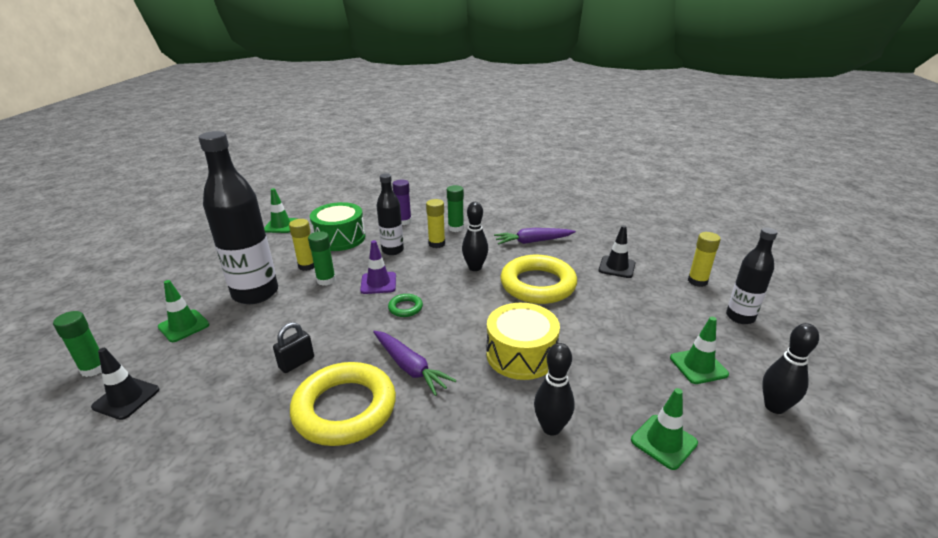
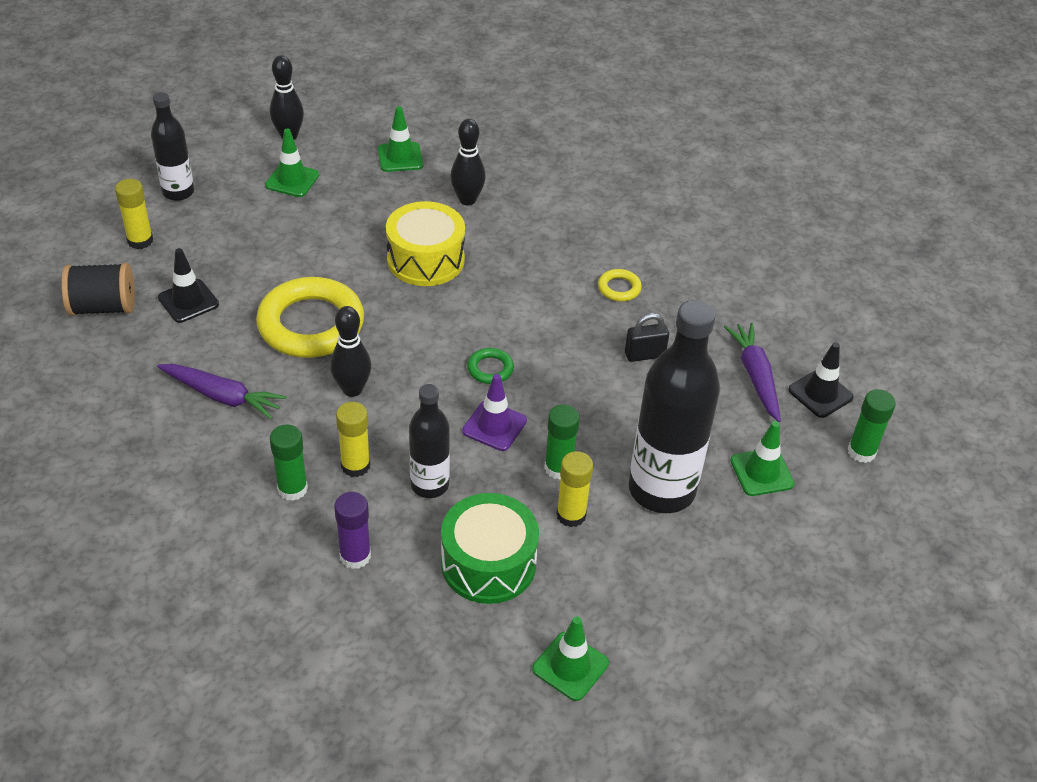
camera: 150 degrees left, 15 degrees up
yellow ring [290,362,396,446] -> yellow ring [598,269,642,302], size x0.43
purple carrot [373,331,457,396] -> purple carrot moved to [724,323,781,422]
none -> black spool [61,263,135,316]

